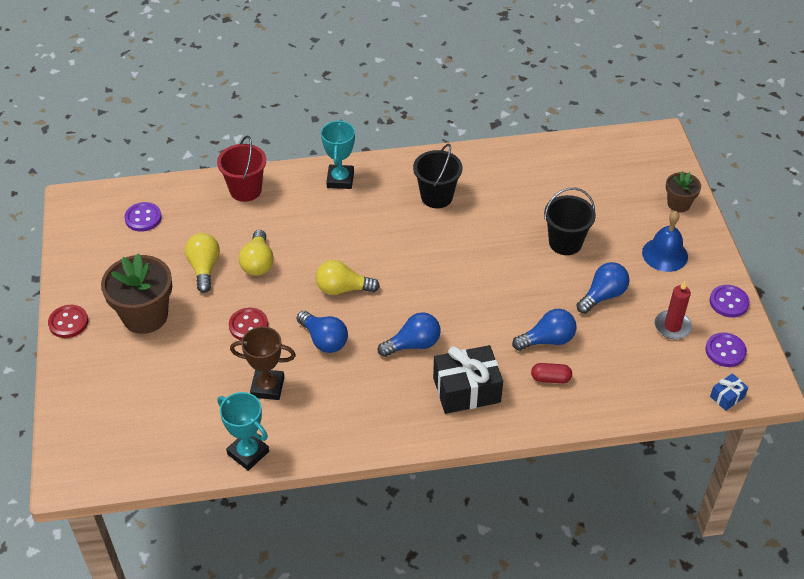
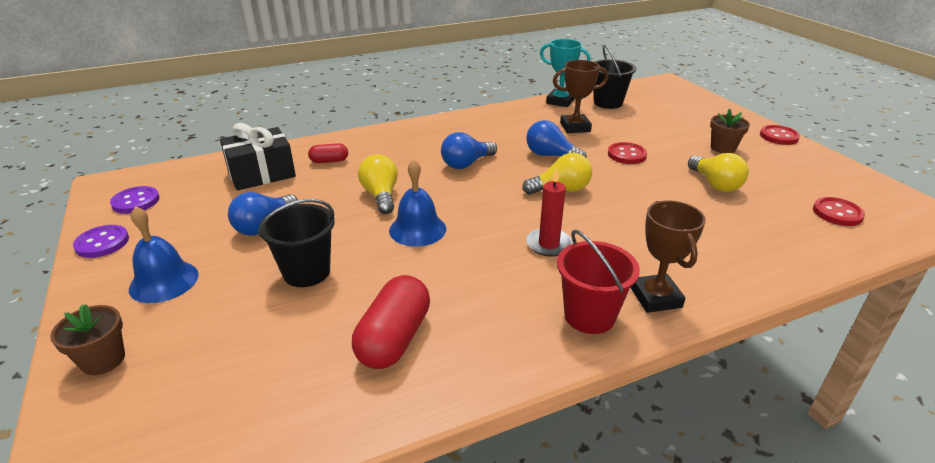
camera: 165 degrees right, 15 degrees down
brown flower pot [101,254,172,334] -> brown flower pot [710,109,750,153], size x0.55
purple button [124,202,162,232] -> red button [813,197,865,226]
red bucket [217,135,266,202] -> red bucket moved to [557,230,640,334]
yellow light bulb [239,230,274,276] -> yellow light bulb moved to [358,154,398,214]
turquoise trophy [321,119,355,189] -> brown trophy [631,200,706,313]
black bucket [413,144,462,208] -> black bucket moved to [593,45,636,109]
black gift [433,345,503,414] -> black gift moved to [220,123,296,191]
blue light bulb [512,309,576,350] -> none
red candle [655,281,692,339] -> red candle moved to [526,167,572,257]
blue gift [710,373,748,411] -> none
none -> red capsule [352,275,430,369]
none -> blue bell [389,159,446,246]

